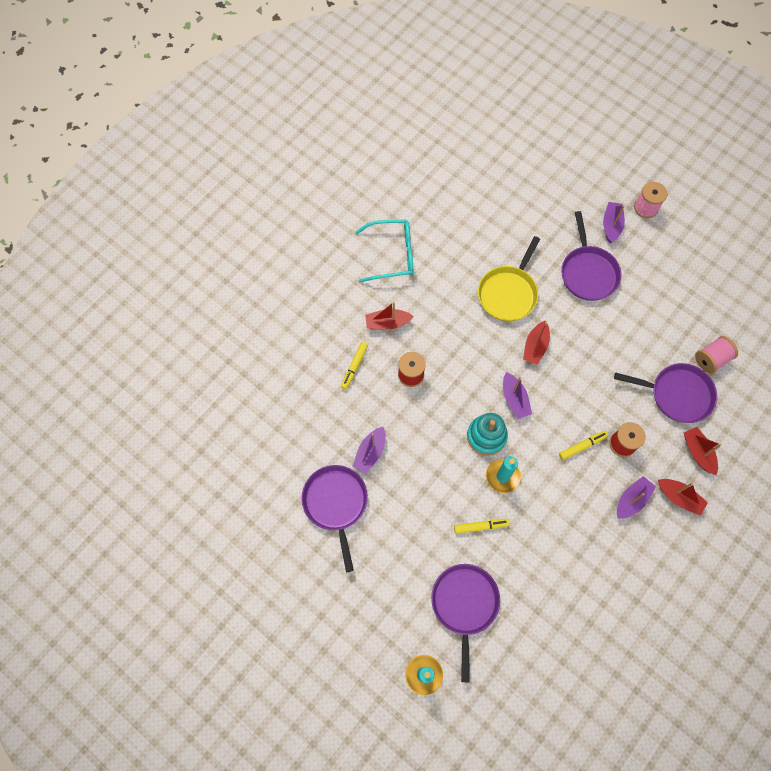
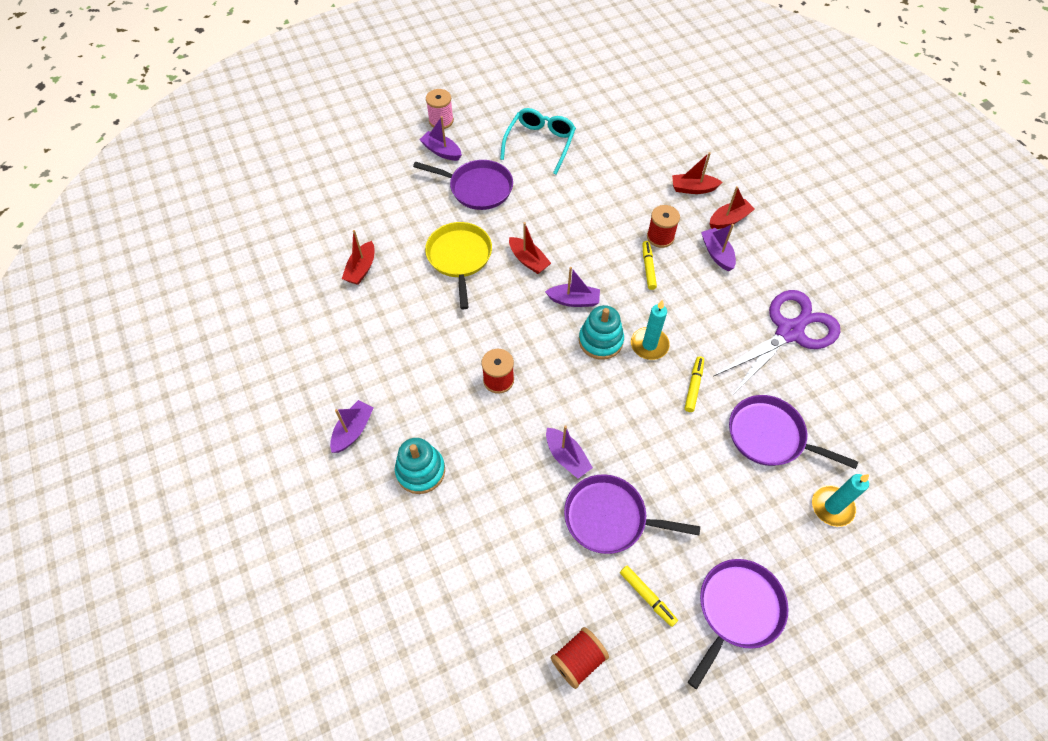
camera: 65 degrees left, 10 degrees down
yellow marker [341,342,368,390] -> yellow marker moved to [620,566,678,627]
turquoise glasses [355,220,413,283] -> turquoise glasses moved to [500,108,576,174]
red boat [365,302,414,329] -> red boat moved to [342,230,374,285]
yellow pan [478,236,540,321] -> yellow pan turned 150 degrees counterclockwise [425,222,492,310]
purple pan [614,363,717,423] -> purple pan moved to [688,559,789,689]
pink spool [695,336,738,374] -> none
none -> purple boat [330,400,374,453]
none -> turquoise stacking toy [395,438,445,494]
none -> red spool [551,627,609,689]
none -> purple scissors [714,290,840,394]

